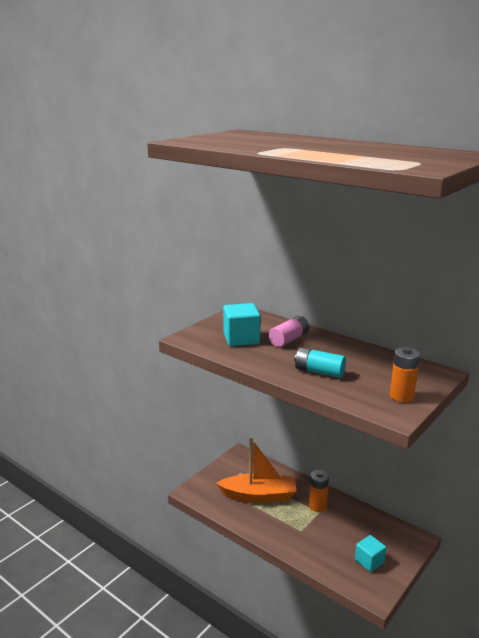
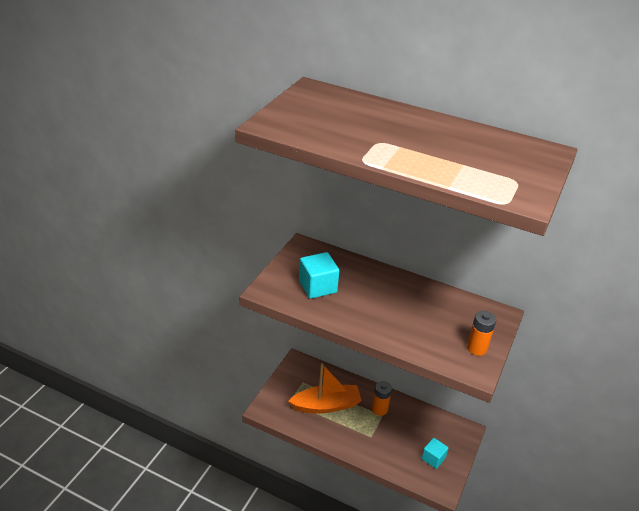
camera: 15 degrees left, 15 degrees up
pink battery [269,316,309,347] -> none
turquoise battery [294,347,346,378] -> none

